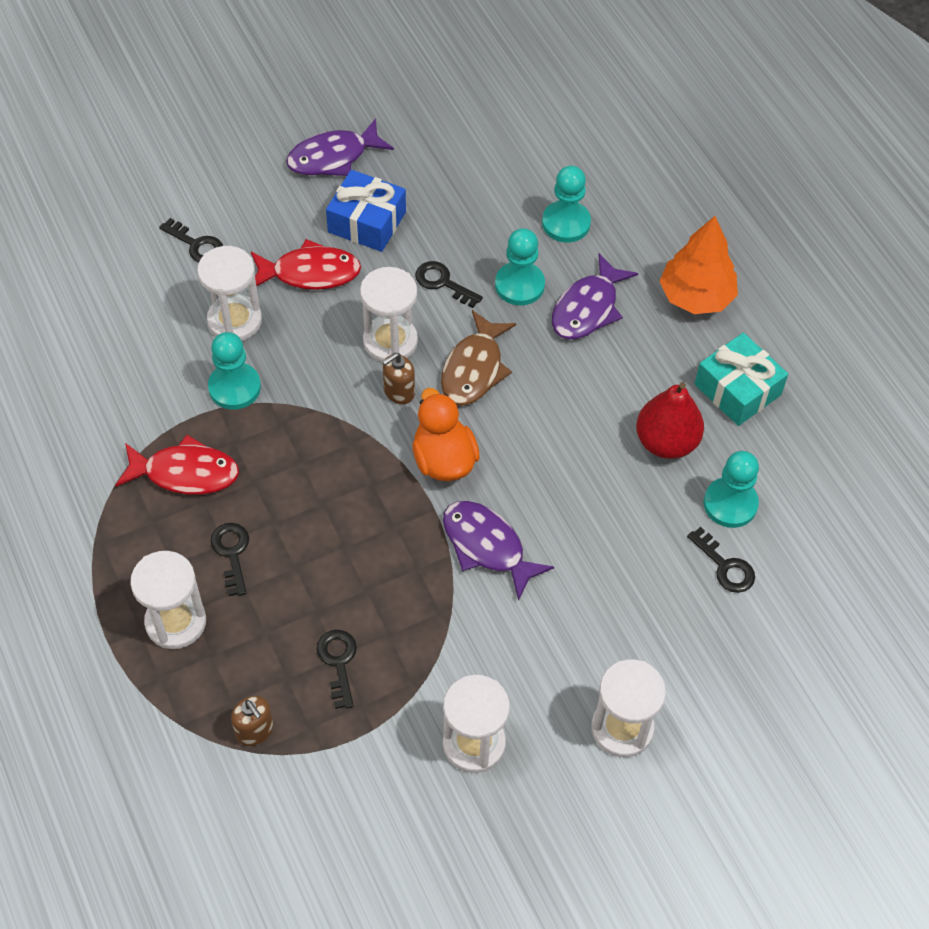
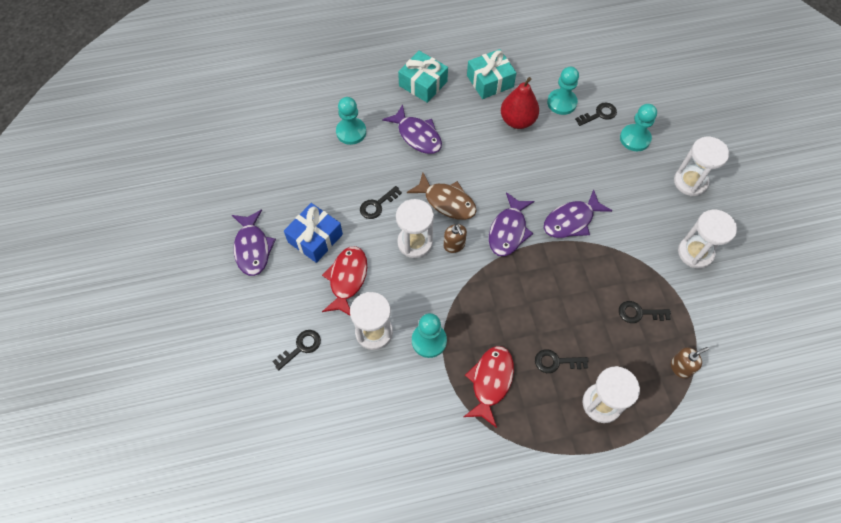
camera: 75 degrees left, 5 degrees up
orange duck [412,388,480,481] -> purple fish [489,192,534,256]
turquoise pawn [495,228,545,305] -> turquoise pawn moved to [620,104,657,151]
orange tree [660,216,738,314] -> turquoise gift [398,51,448,103]

